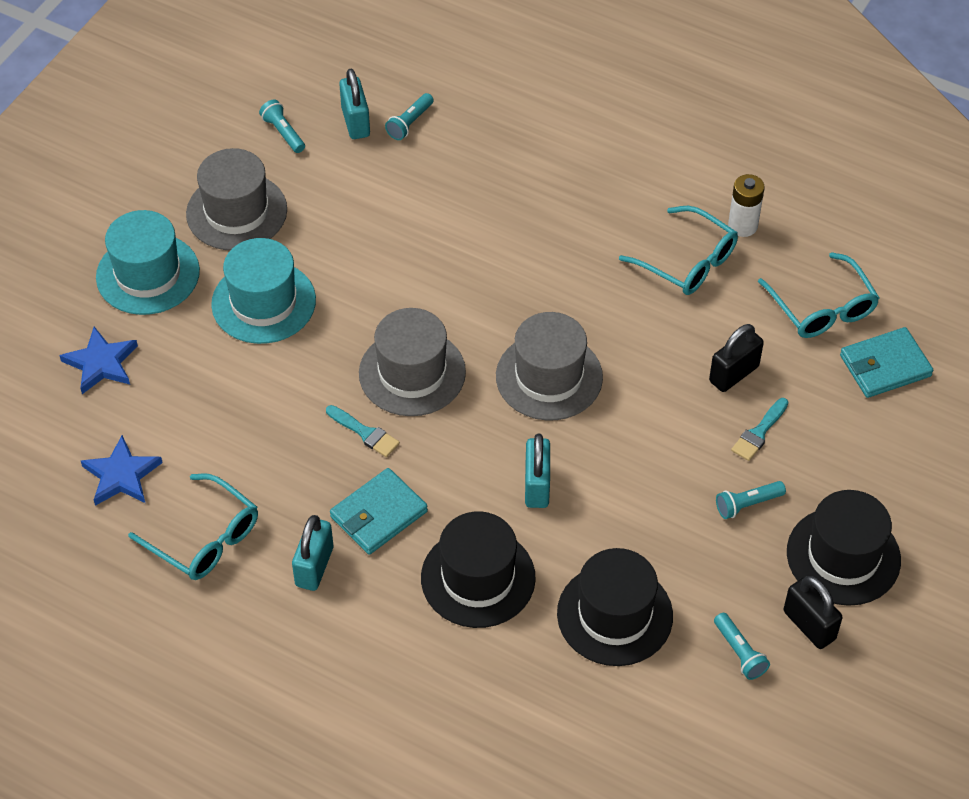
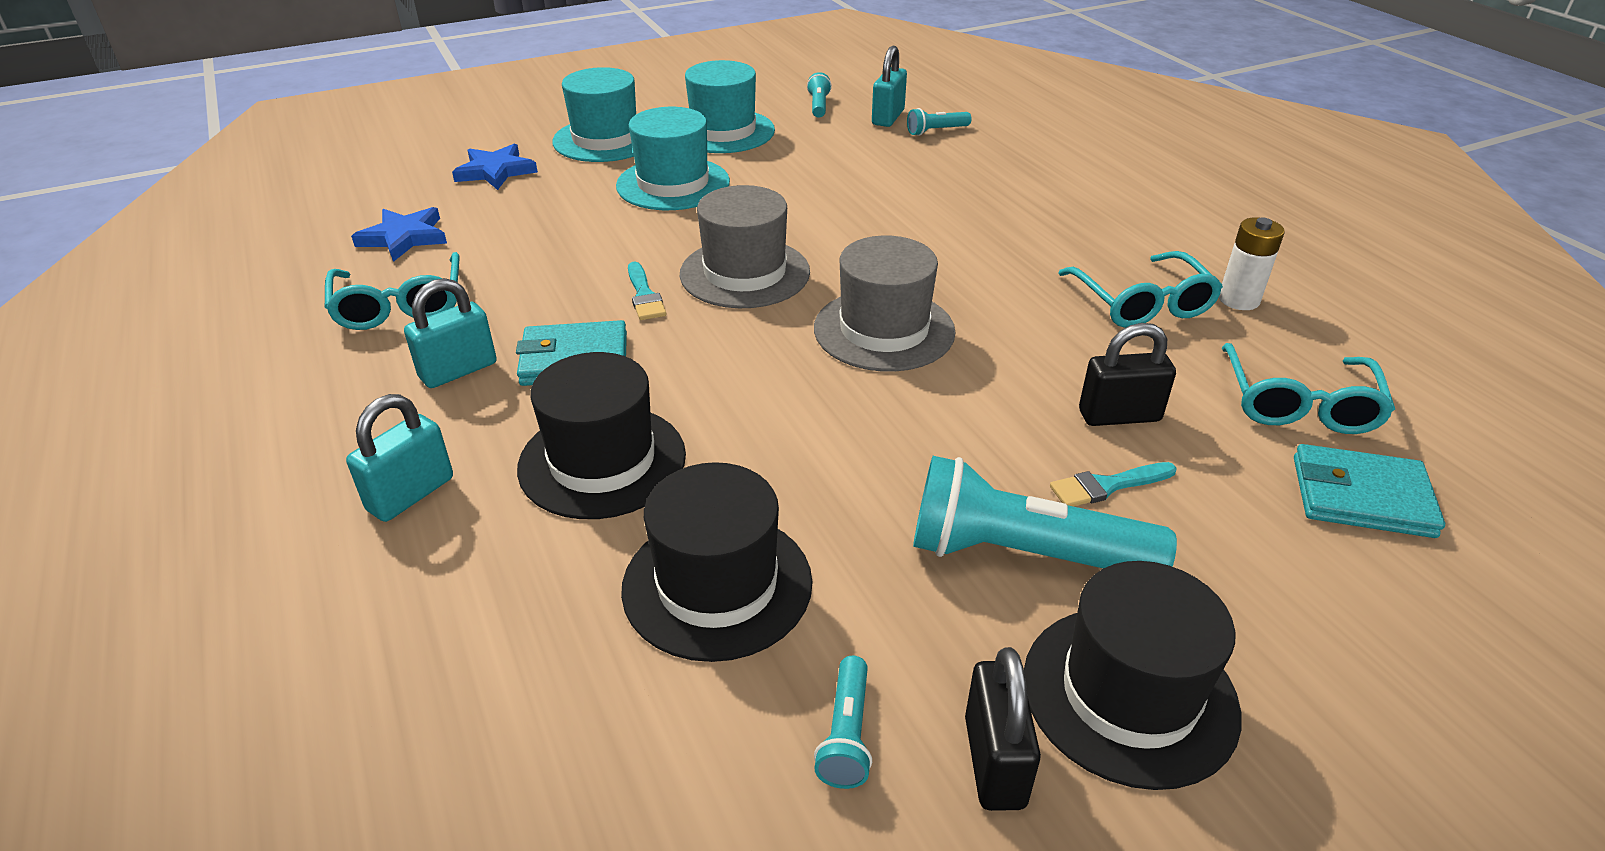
camera: 35 degrees right, 15 degrees down
grey hat [186,148,287,250] -> turquoise hat [685,60,775,153]
turquoise padlock [525,434,550,508] -> turquoise padlock moved to [346,394,453,522]
turquoise flashlight [716,481,786,519] -> turquoise flashlight [913,456,1177,568], size x2.13

